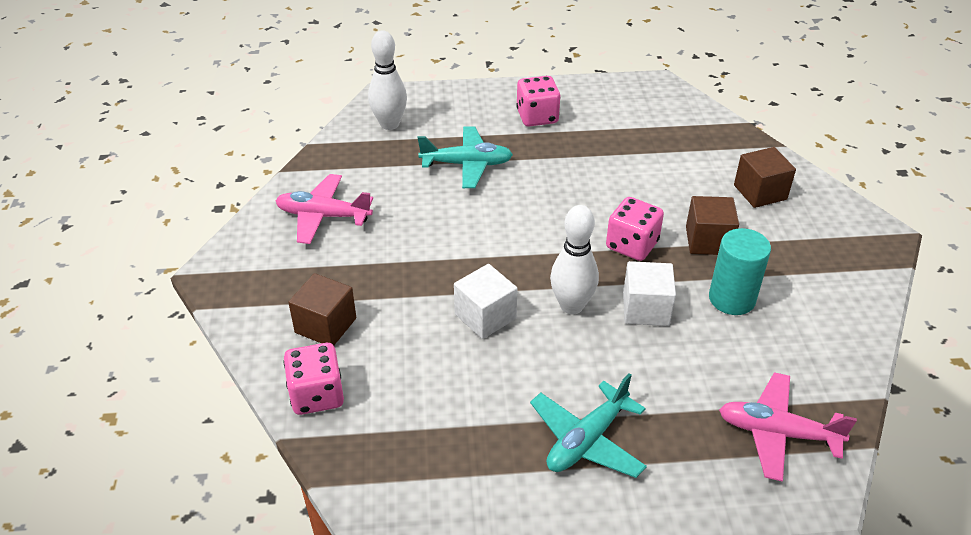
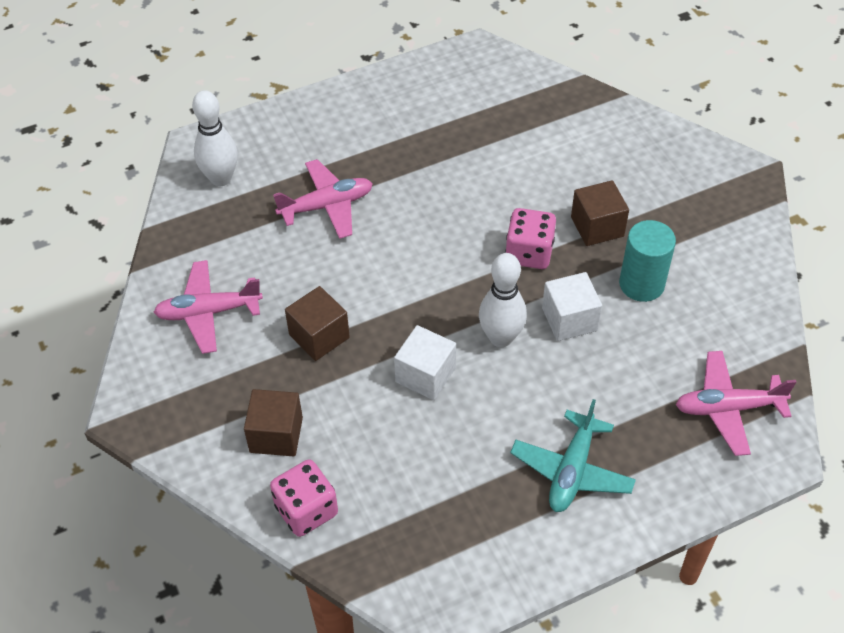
camera: 20 degrees left, 10 degrees up
turquoise plane [418,126,513,188] -> pink plane [273,159,373,239]
pink dice [516,76,561,126] -> none
brown cube [734,147,796,208] -> brown cube moved to [285,286,350,361]

